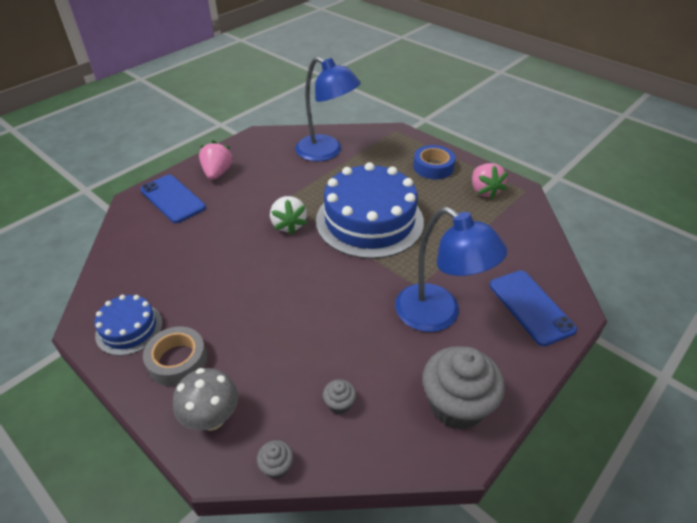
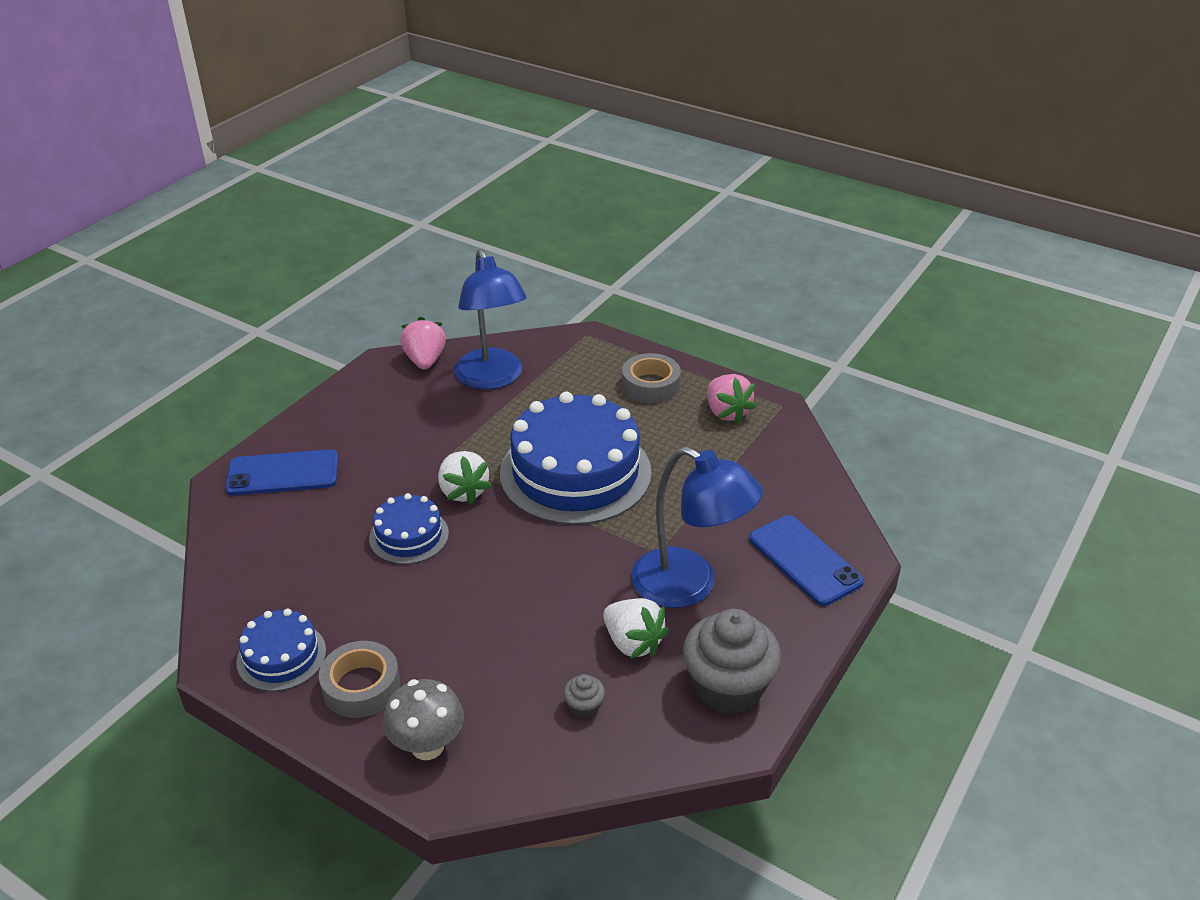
camera: 10 degrees left, 5 degrees down
blue phone [140,175,206,223] -> blue phone turned 45 degrees counterclockwise [225,449,338,495]
pink strawberry [199,141,233,180] -> pink strawberry moved to [400,317,446,369]
grey cupcake [257,440,293,479] -> none
blue lamp [295,57,361,161] -> blue lamp turned 45 degrees clockwise [454,249,527,390]
blue tape [413,145,456,179] -> grey tape [622,353,681,403]
none -> blue cake [369,493,449,564]
none -> white strawberry [603,598,669,659]

